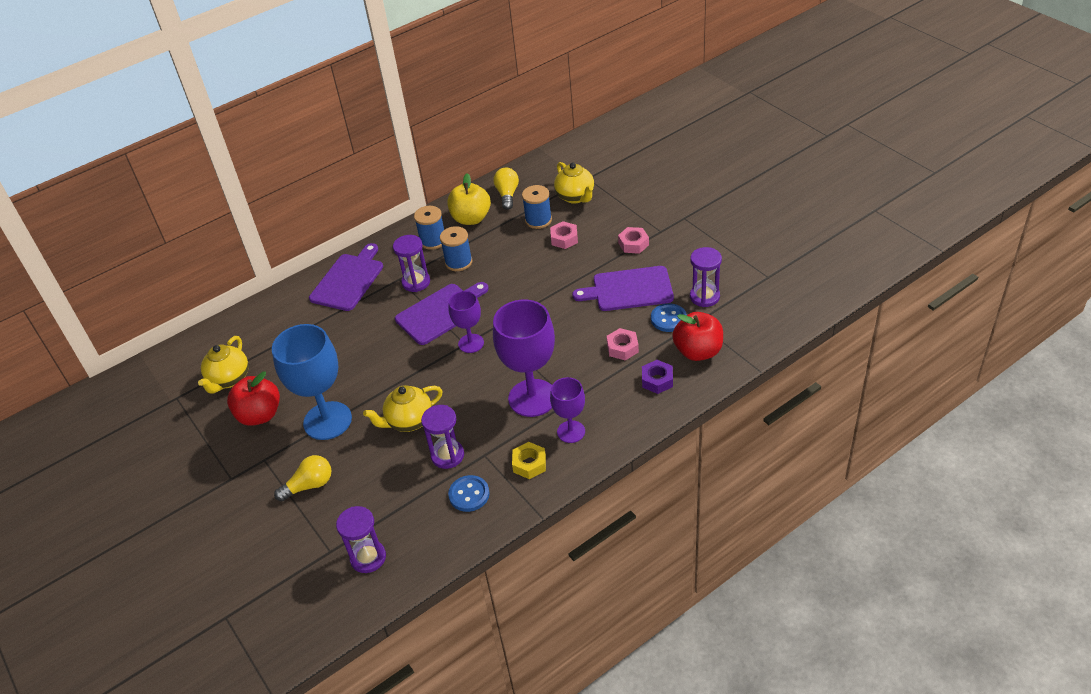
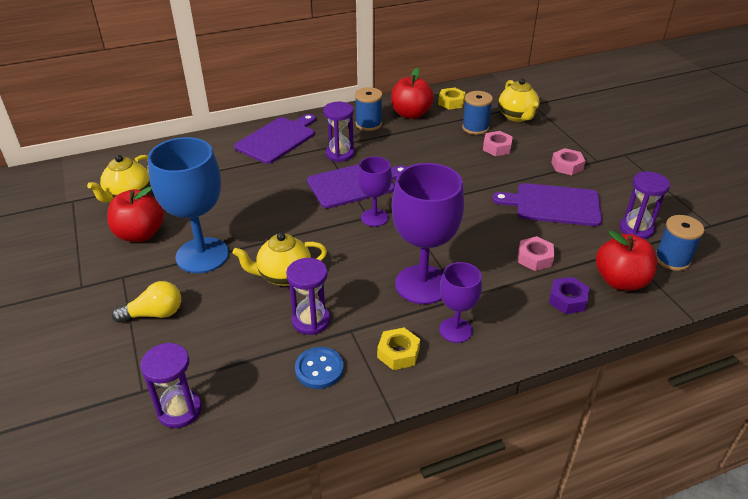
camera: 10 degrees right, 5 degrees down
blue spool [440,226,473,271] -> blue spool moved to [656,215,704,271]
yellow apple [447,173,491,225] -> red apple [391,68,434,119]
yellow light bulb [494,168,519,210] -> yellow nut [438,88,466,110]
blue button [651,303,687,332] -> none

